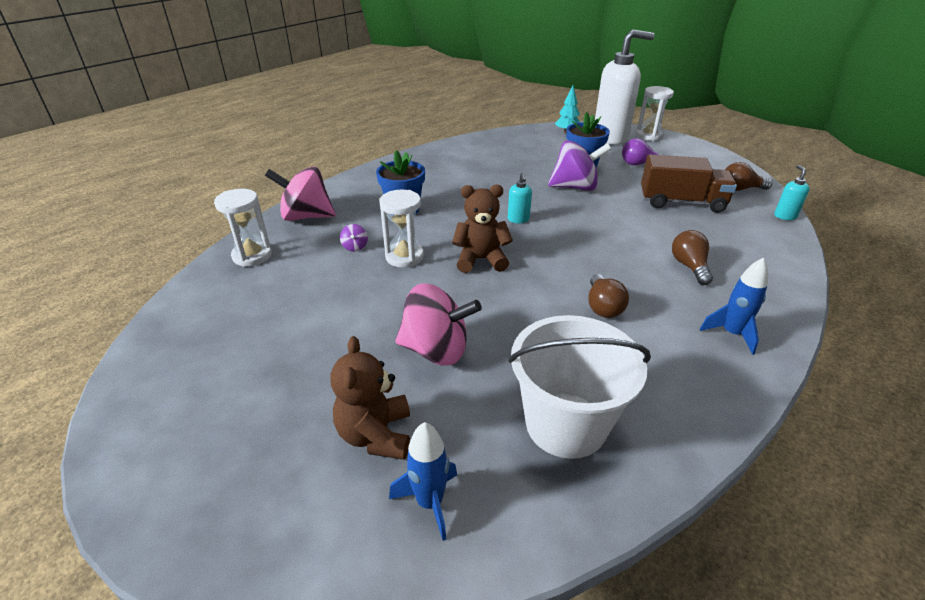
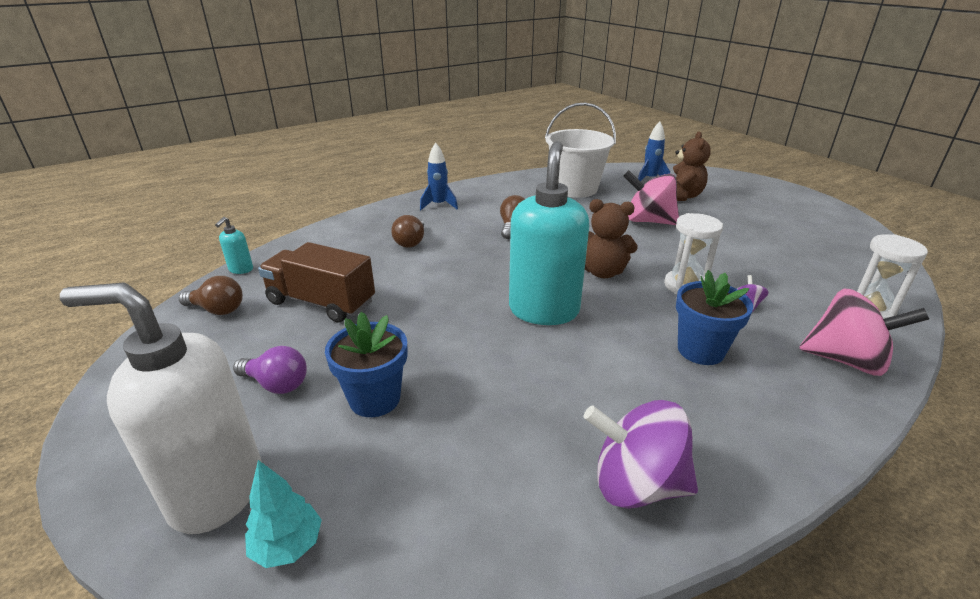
camera: 165 degrees left, 5 degrees down
turquoise soap dispenser [508,172,532,223] -> turquoise soap dispenser [509,141,590,325], size x2.50
purple spinning top [548,140,611,191] -> purple spinning top moved to [584,400,698,509]
white hourglass [636,86,674,141] -> none

